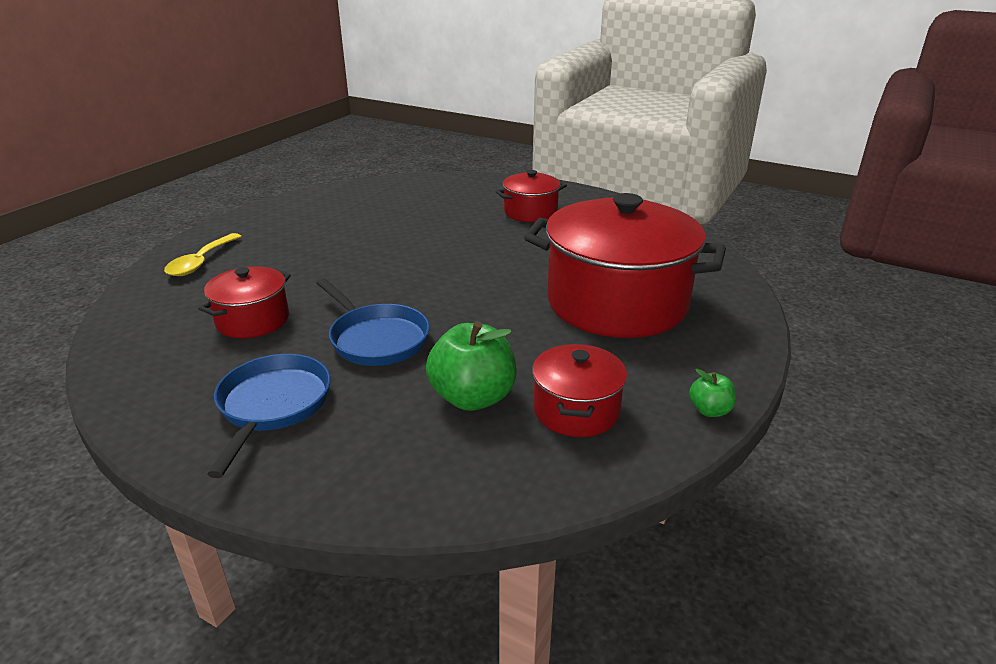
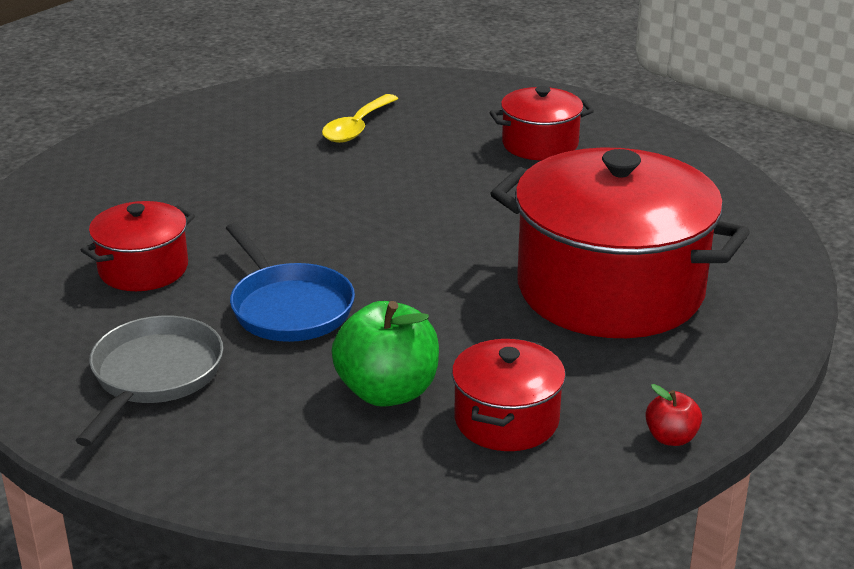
camera: 10 degrees right, 0 degrees up
yellow spoon [164,233,242,276] -> yellow spoon moved to [322,94,398,143]
blue pan [207,354,331,478] -> grey pan [76,316,224,446]
green apple [689,369,736,417] -> red apple [645,384,702,446]

